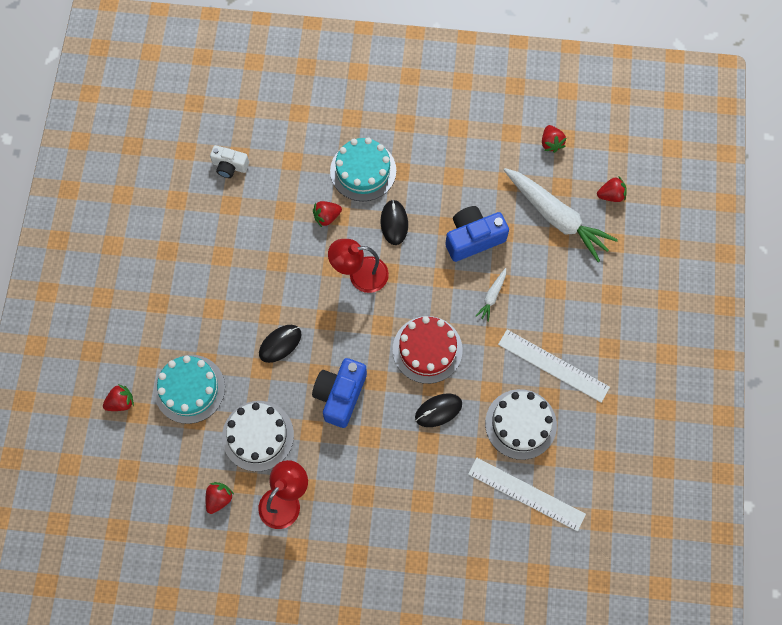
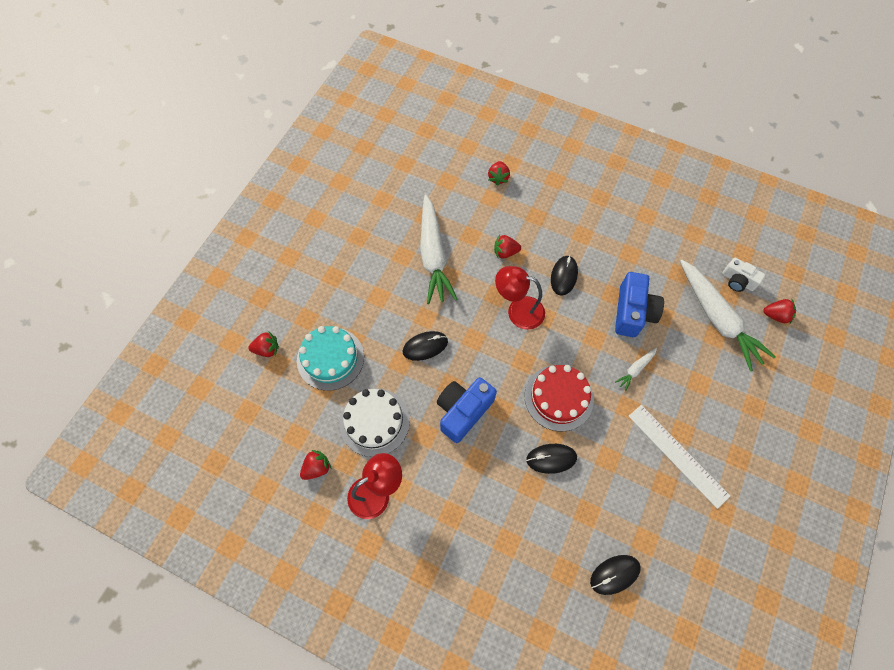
camera: 20 degrees right, 5 degrees down
white camera [210,145,249,178] -> white camera moved to [722,257,765,292]
turquoise cake [330,137,396,201] -> none
blue camera [445,206,509,262] -> blue camera turned 105 degrees clockwise [615,272,664,337]
white ruler [468,458,586,531] -> black mouse [590,555,641,595]
white cake [485,389,557,460] -> none
red strawberry [542,125,566,153] -> red strawberry moved to [488,161,510,186]
none -> white carrot [420,195,457,304]

